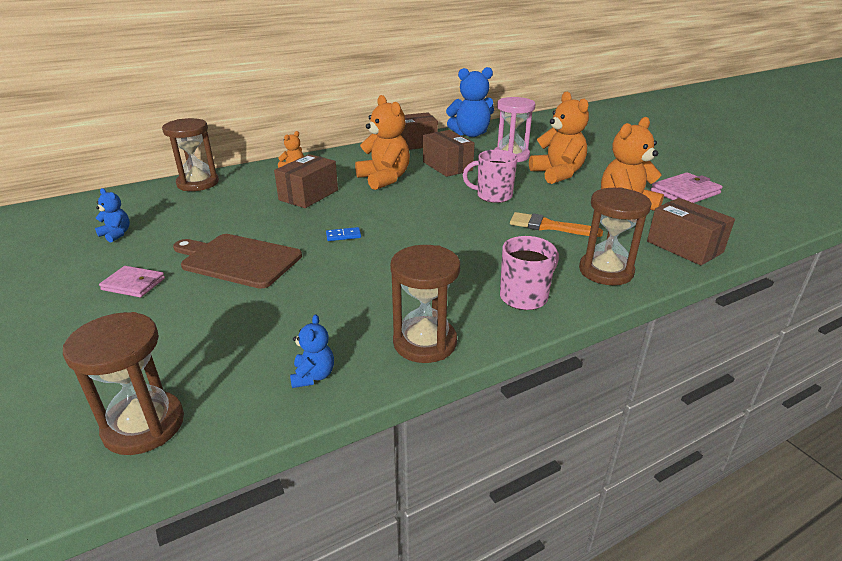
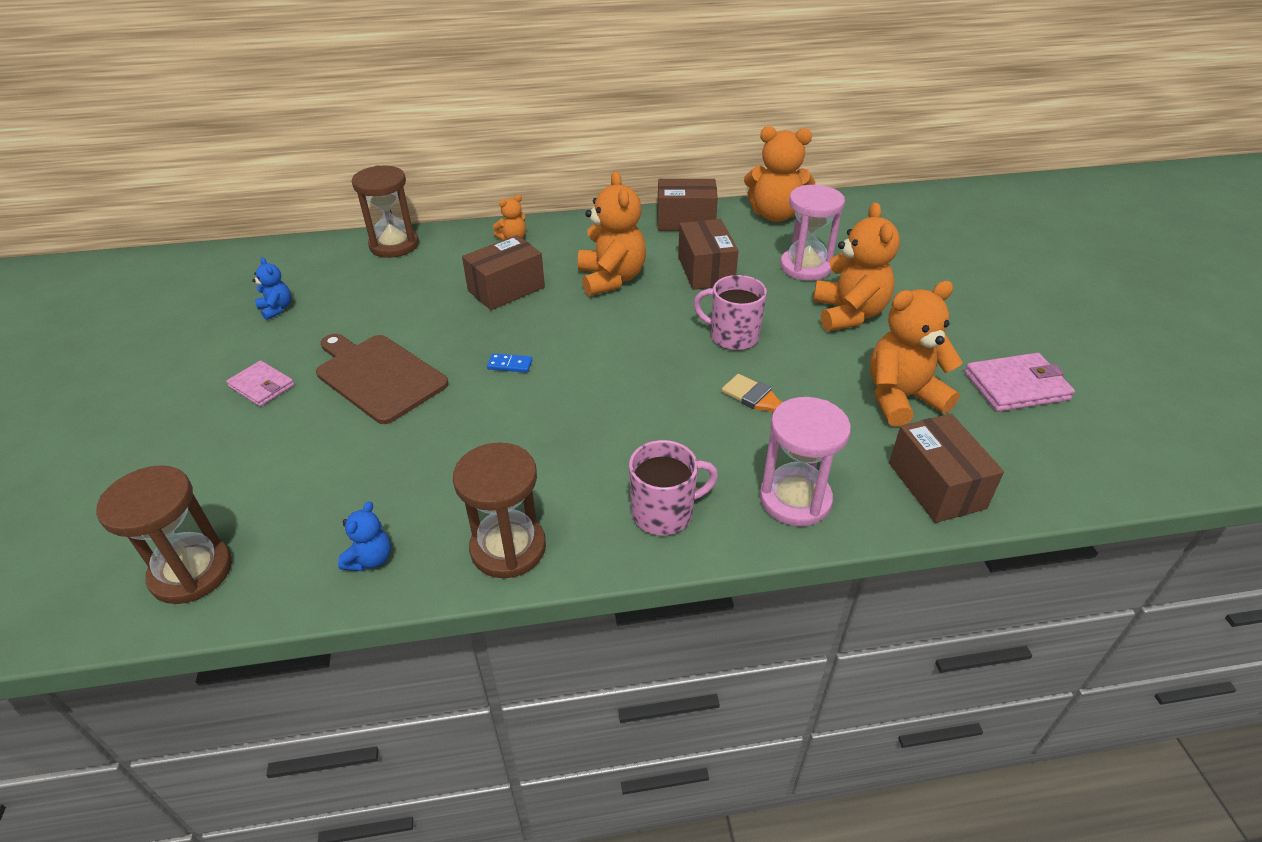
camera: 20 degrees right, 10 degrees up
blue teddy bear [446,67,494,137] -> orange teddy bear [744,126,815,222]
brown hourglass [579,187,651,285] -> pink hourglass [760,397,851,526]

